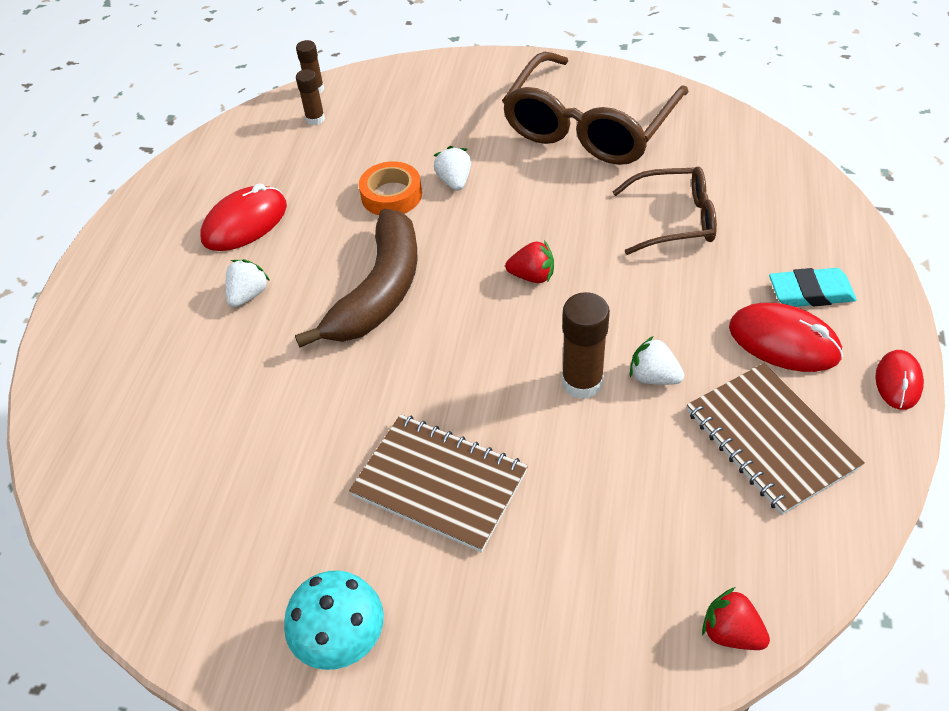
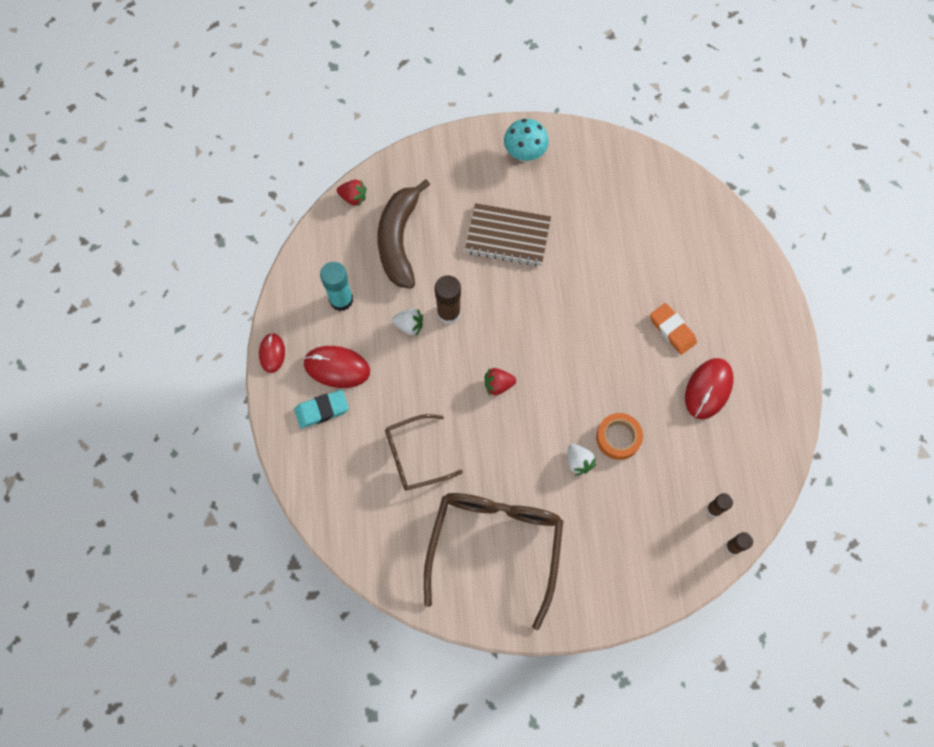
camera: 160 degrees right, 20 degrees up
white strawberry [225,259,270,307] -> orange eraser [650,303,697,355]
brown banana [295,209,418,348] -> brown banana moved to [377,179,430,289]
brown notebook [687,363,865,515] -> turquoise glue stick [320,262,353,311]

